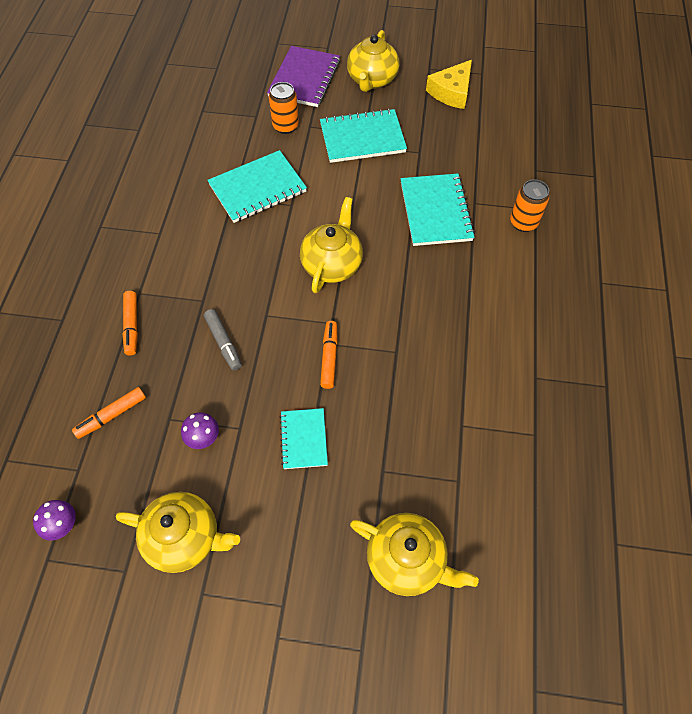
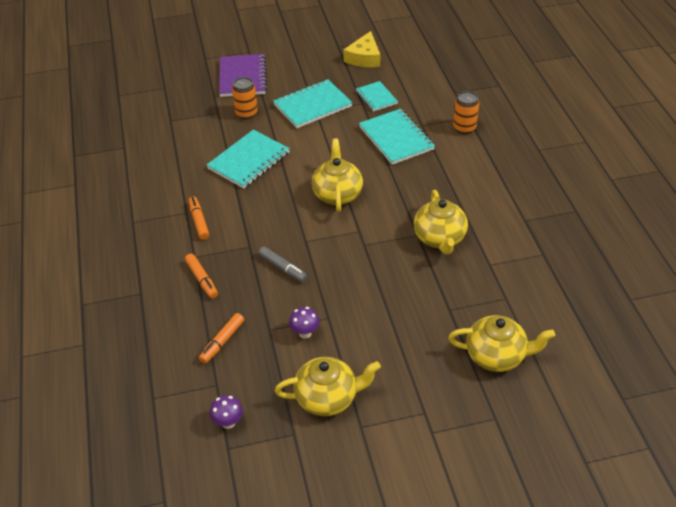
camera: 20 degrees left, 15 degrees down
turquoise notebook [280,408,328,469] -> turquoise notebook moved to [356,81,398,111]
orange marker [320,321,338,389] -> orange marker moved to [188,196,209,240]
yellow teapot [347,30,400,92] -> yellow teapot moved to [414,190,468,255]

